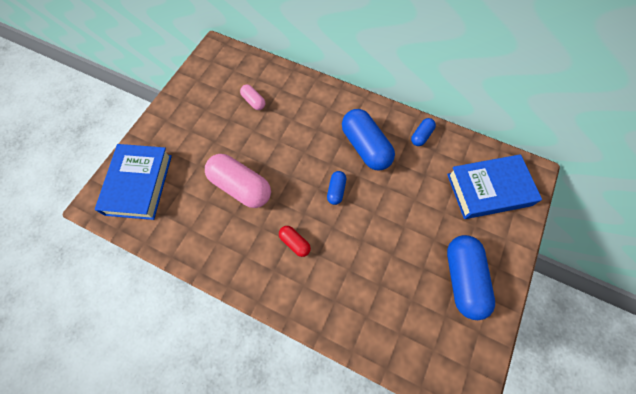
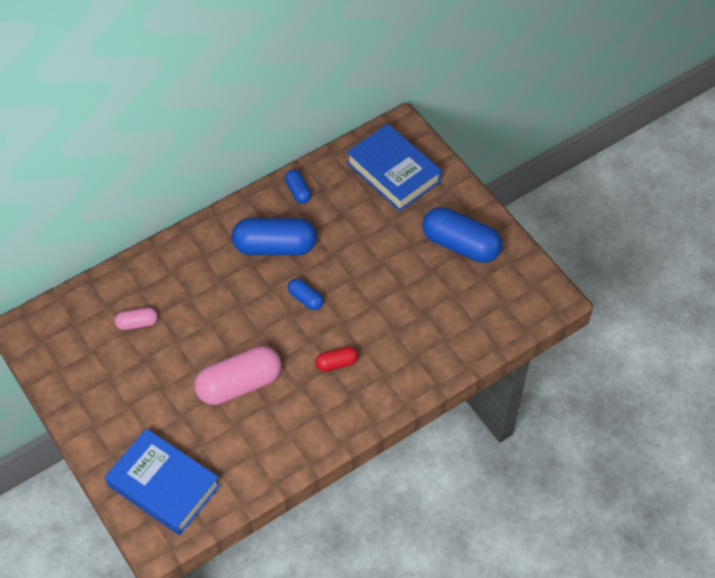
camera: 60 degrees left, 10 degrees down
blue book [447,154,542,219] -> blue book turned 60 degrees counterclockwise [347,124,442,211]

